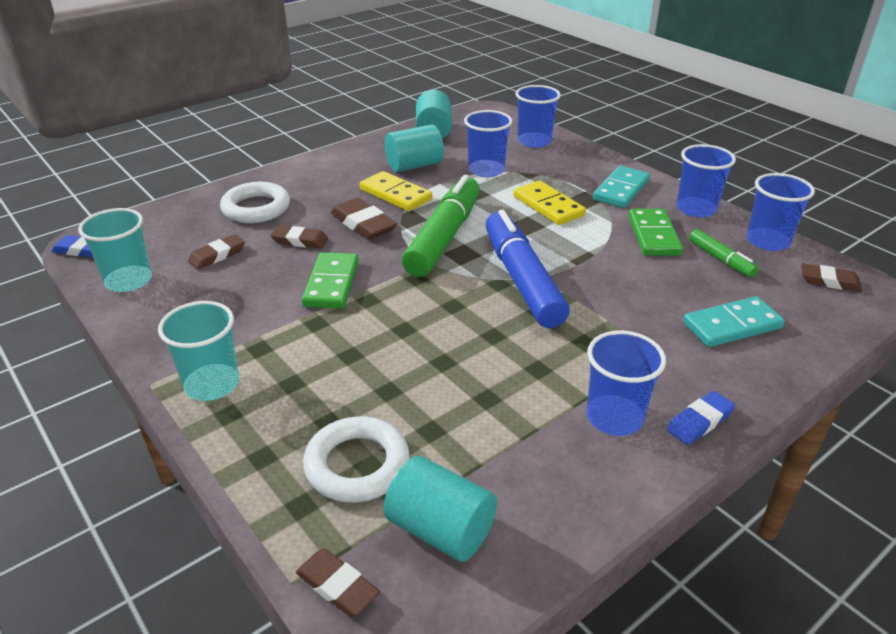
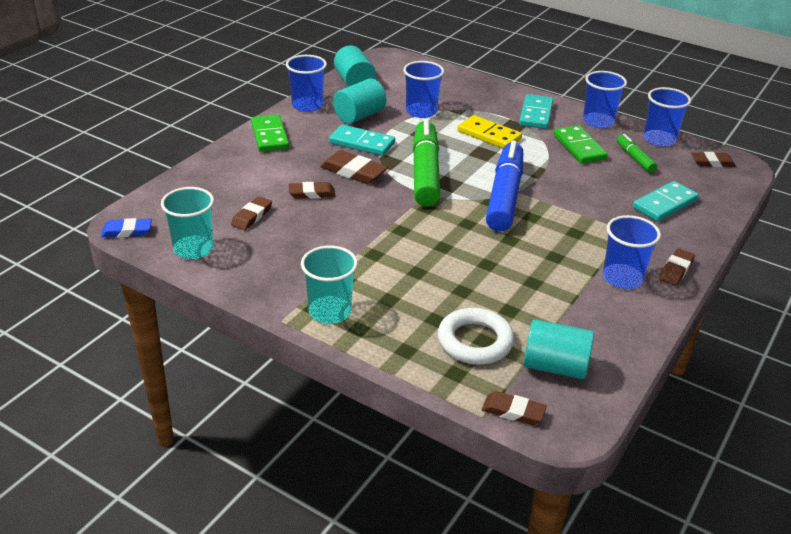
camera: 20 degrees left, 0 degrees up
white ring [220,182,290,223] -> none
green domino [302,252,359,309] -> green domino moved to [251,115,289,152]
yellow domino [360,171,432,211] -> turquoise domino [329,124,395,156]
blue marker [486,210,570,328] -> blue marker turned 45 degrees clockwise [486,141,523,231]
blue cup [516,85,561,148] -> blue cup moved to [286,55,327,112]
blue eraser [667,391,735,445] -> brown eraser [659,249,695,286]
green marker [689,229,759,278] -> green marker turned 150 degrees counterclockwise [617,134,657,173]

